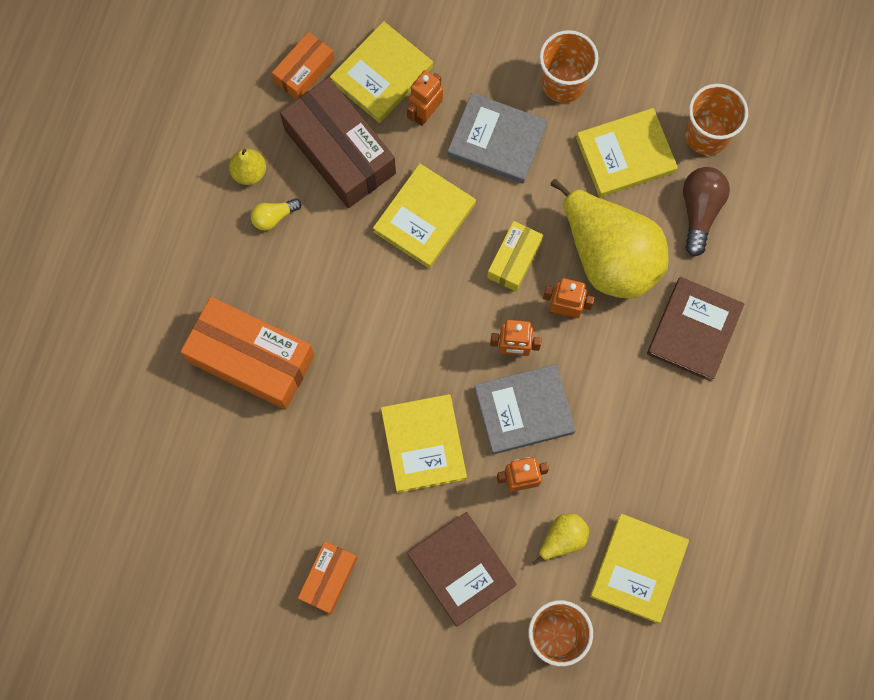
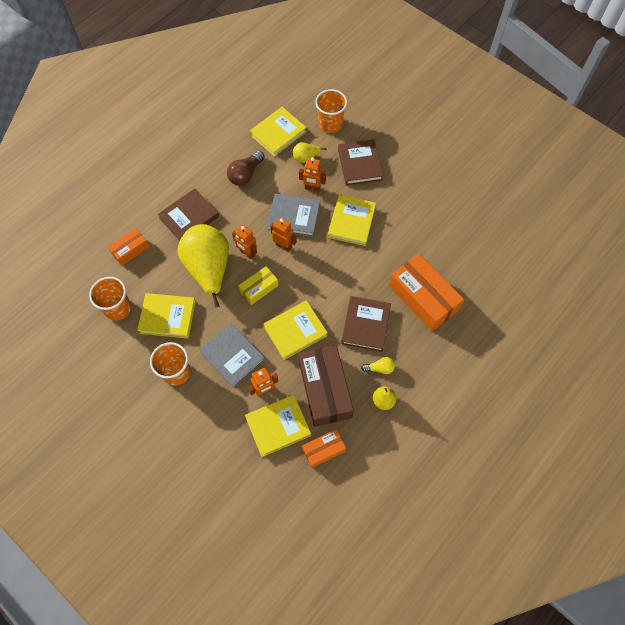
camera: 155 degrees left, 10 degrees down
orange box [298,541,357,614] -> orange box moved to [108,228,149,266]
brown light bulb [683,167,730,256] -> brown light bulb moved to [227,151,265,186]
none -> brown book [341,296,391,352]

